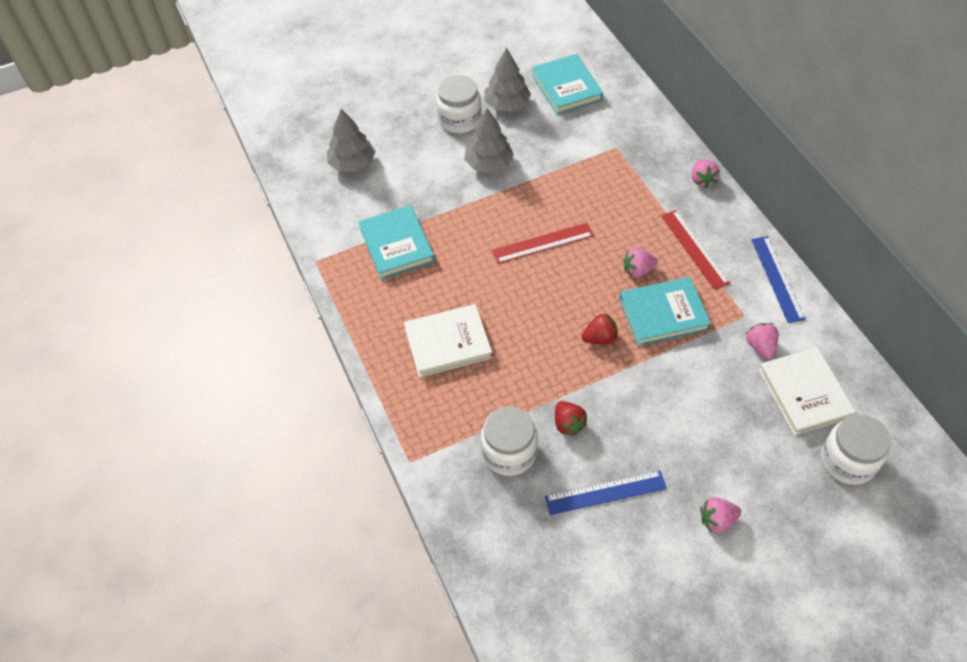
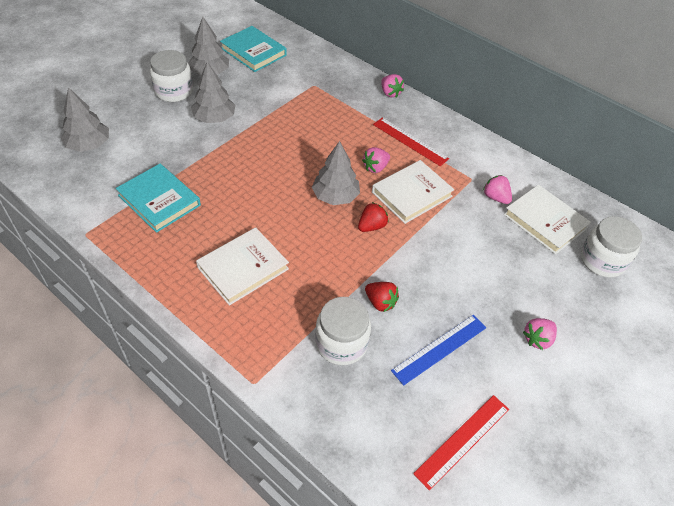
camera: 30 degrees left, 5 degrees down
red ruler [492,223,594,263] -> red ruler moved to [413,395,509,490]
turquoise book [619,277,711,346] -> white book [372,160,454,224]
blue ruler [751,236,806,323] -> none
none -> grey tree [312,141,360,205]

